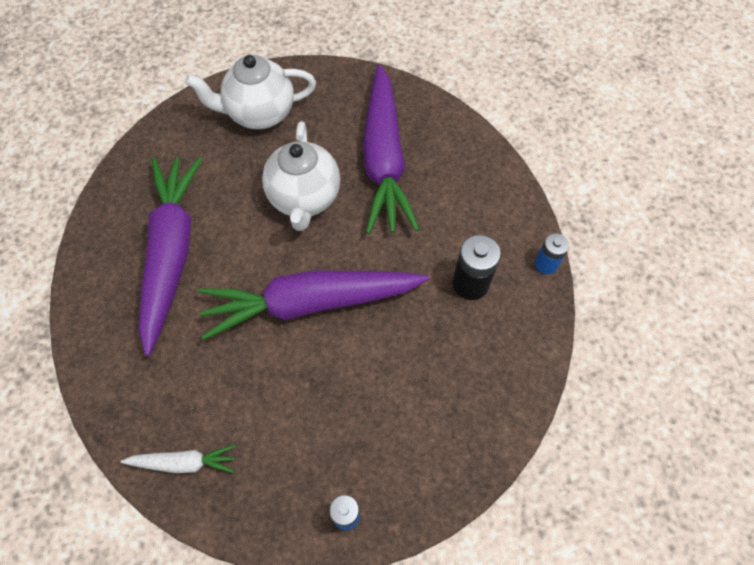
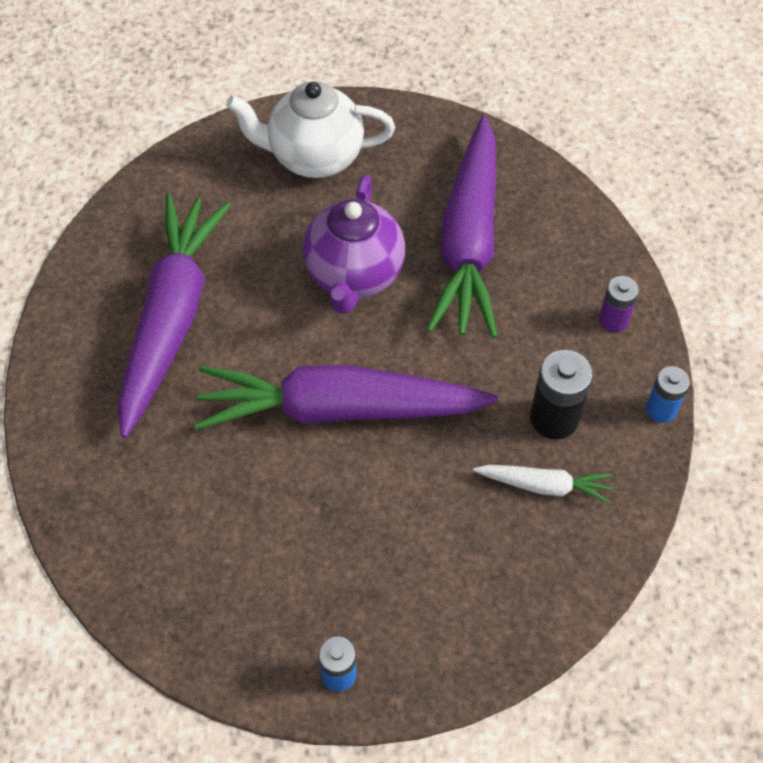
camera: 10 degrees right, 5 degrees down
white carrot [121,445,236,473] -> white carrot moved to [473,465,612,504]
white teapot [262,121,340,231] -> purple teapot [303,175,405,314]
none -> purple battery [599,276,639,332]

